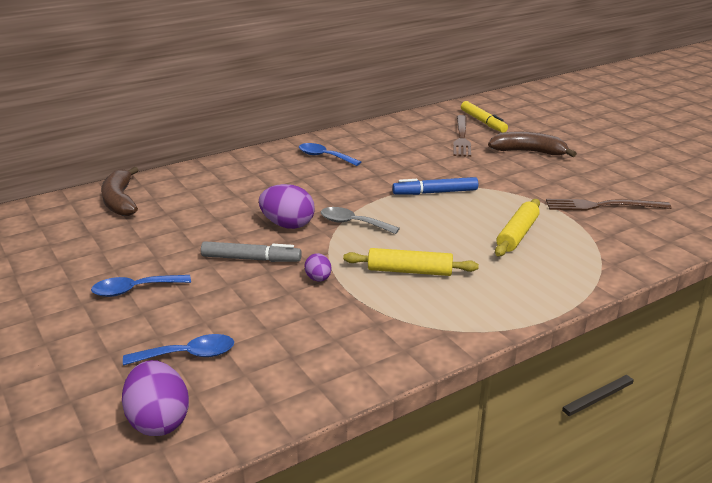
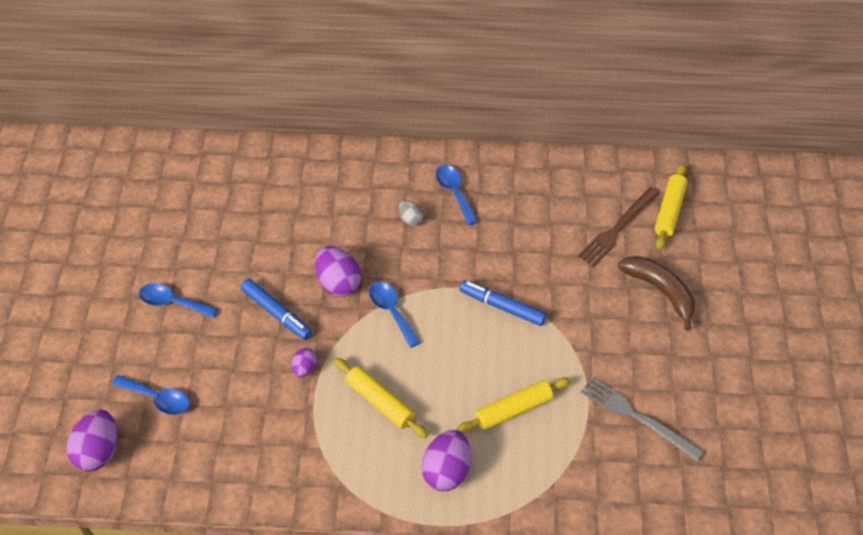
camera: 35 degrees right, 25 degrees up
brown banana [101,167,138,216] -> none
grey marker [201,241,302,262] -> blue marker [241,279,312,340]
grey spoon [321,207,400,234] -> blue spoon [369,282,421,348]
yellow marker [461,101,508,133] -> yellow rolling pin [655,163,687,250]
brown fork [546,199,671,210] -> grey fork [581,376,704,462]
none -> grey egg [399,200,423,226]
none -> purple egg [421,430,471,491]

